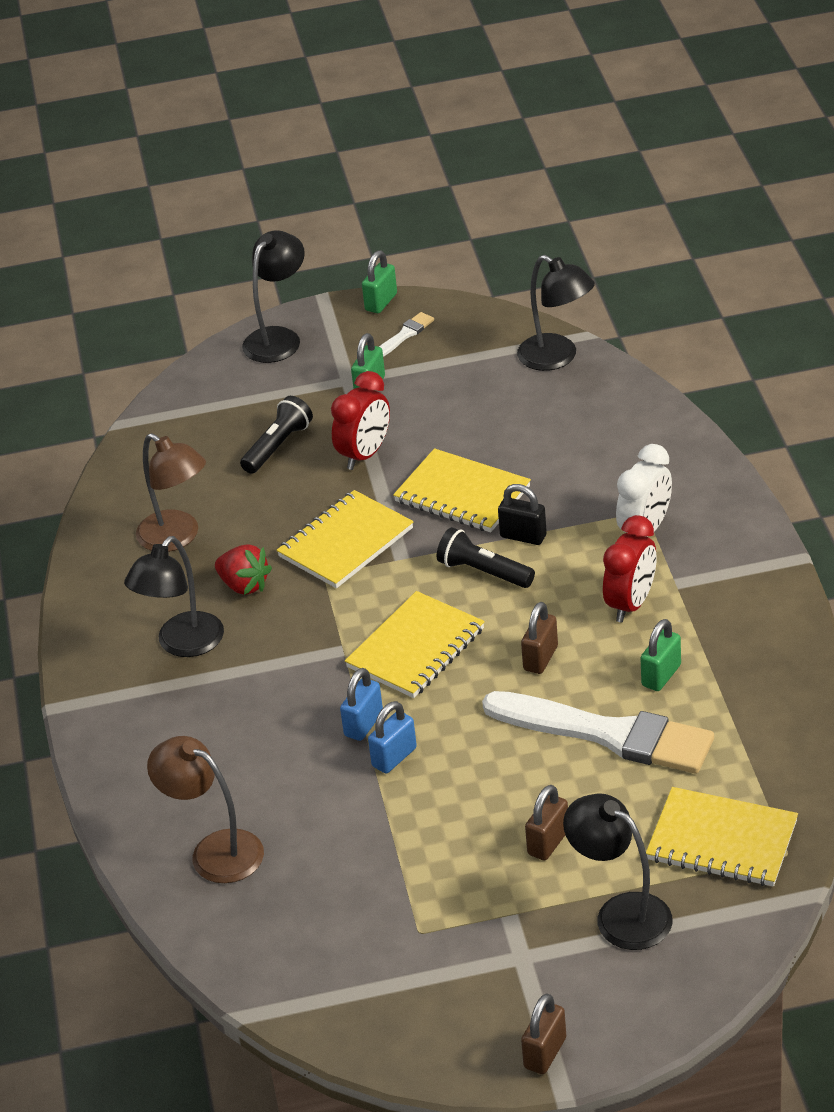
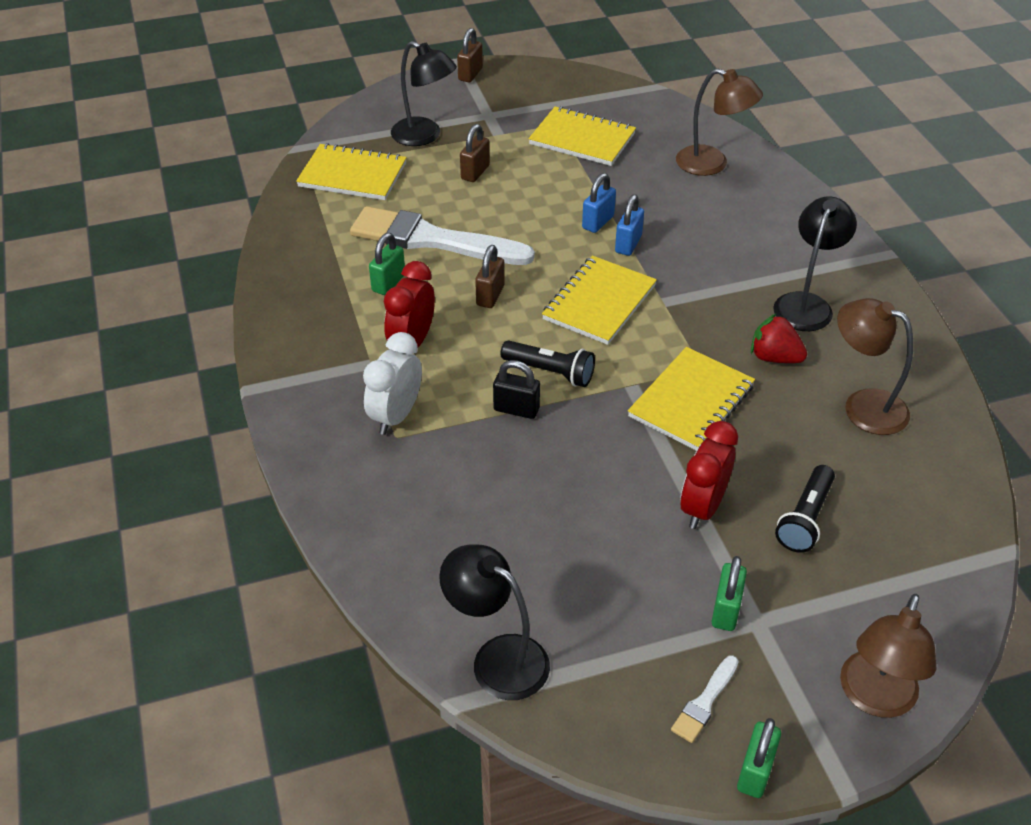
camera: 170 degrees right, 5 degrees up
black lamp [242,230,305,363] -> brown lamp [840,594,937,718]
yellow notebook [393,448,531,532] -> yellow notebook moved to [529,106,636,166]

